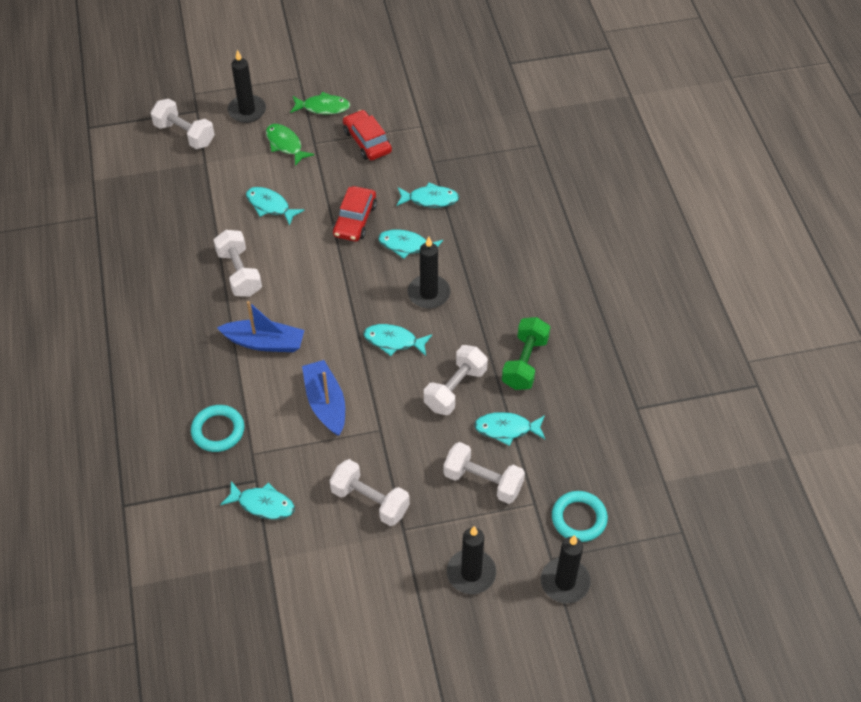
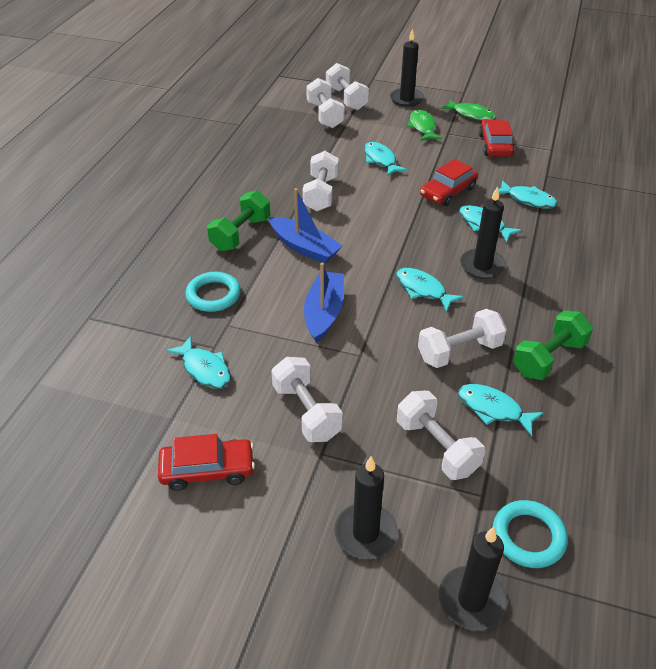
camera: 30 degrees right, 10 degrees down
none -> red car [158,434,255,491]
none -> green dumbbell [207,190,270,251]
none -> white dumbbell [306,78,345,128]

